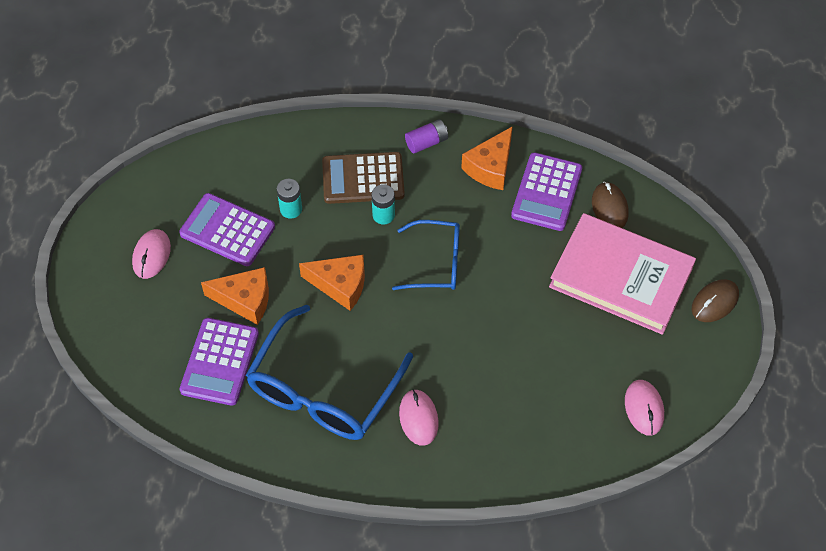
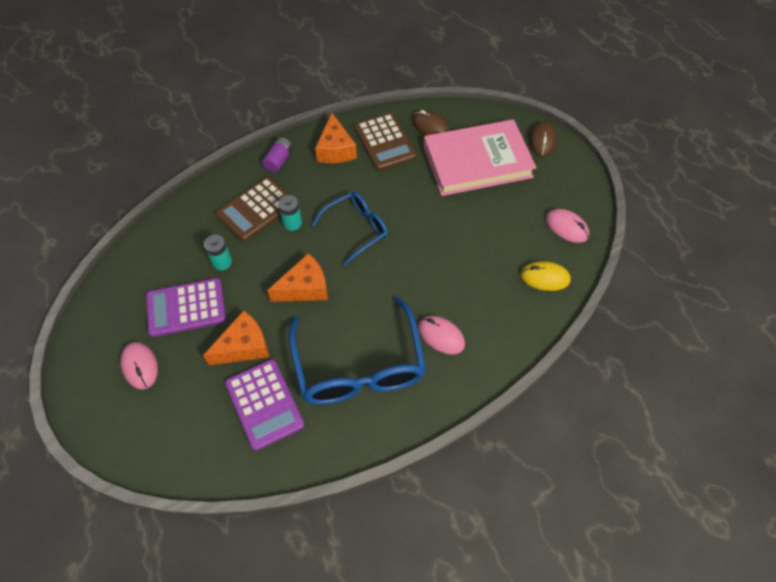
camera: 40 degrees left, 0 degrees up
purple calculator [511,152,582,231] -> brown calculator [354,113,417,171]
none -> yellow mouse [520,261,571,291]

